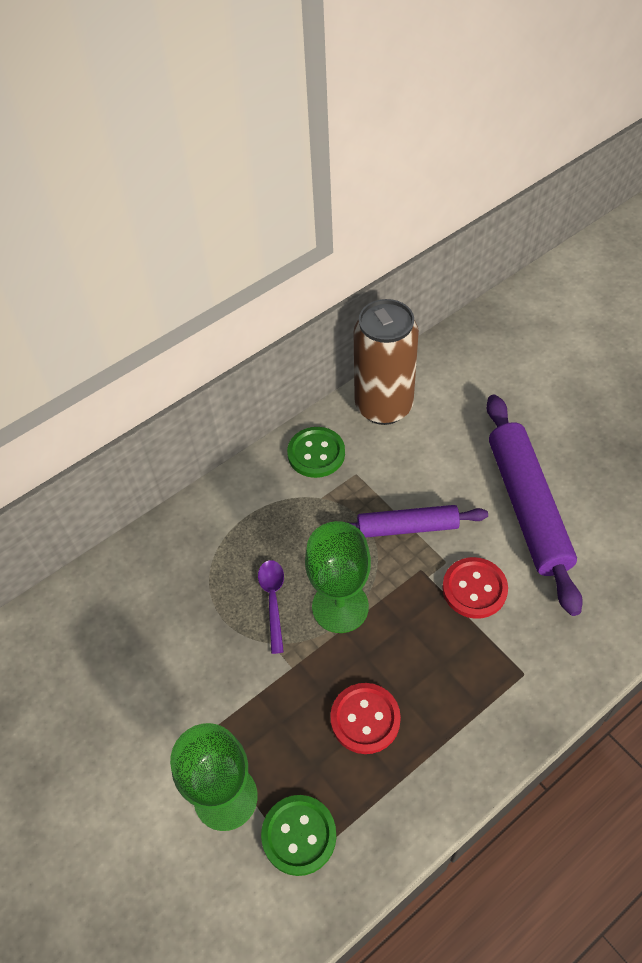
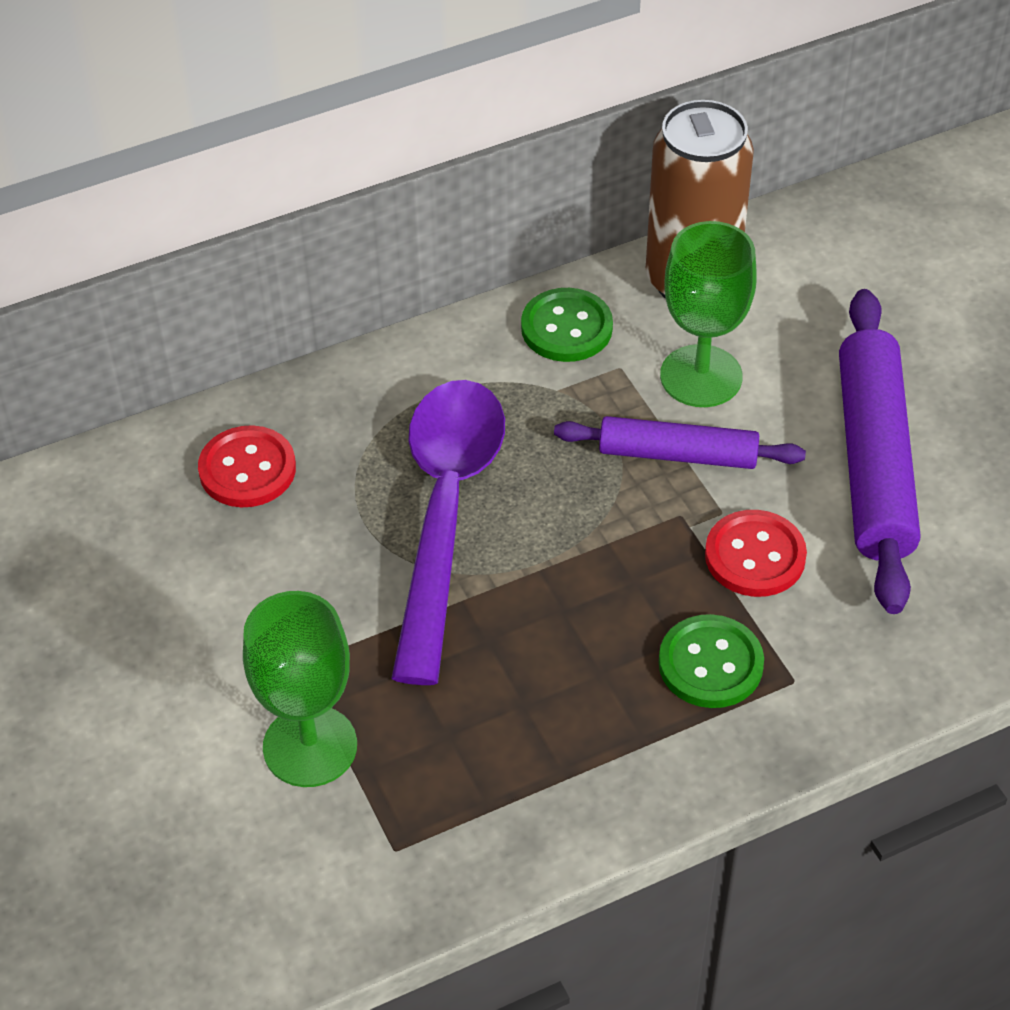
camera: 10 degrees right, 5 degrees down
purple spoon [258,560,284,654] -> purple spoon [391,380,505,685], size x2.39
green button [261,795,336,876] -> green button moved to [659,614,764,708]
green goblet [305,521,371,633] -> green goblet moved to [660,221,757,407]
red button [330,683,401,754] -> red button moved to [198,425,296,507]

